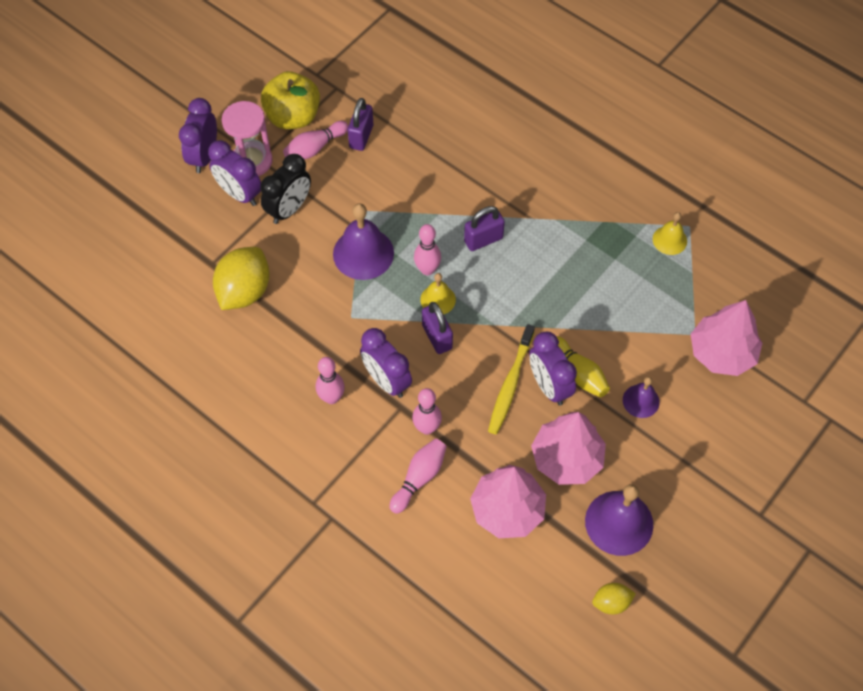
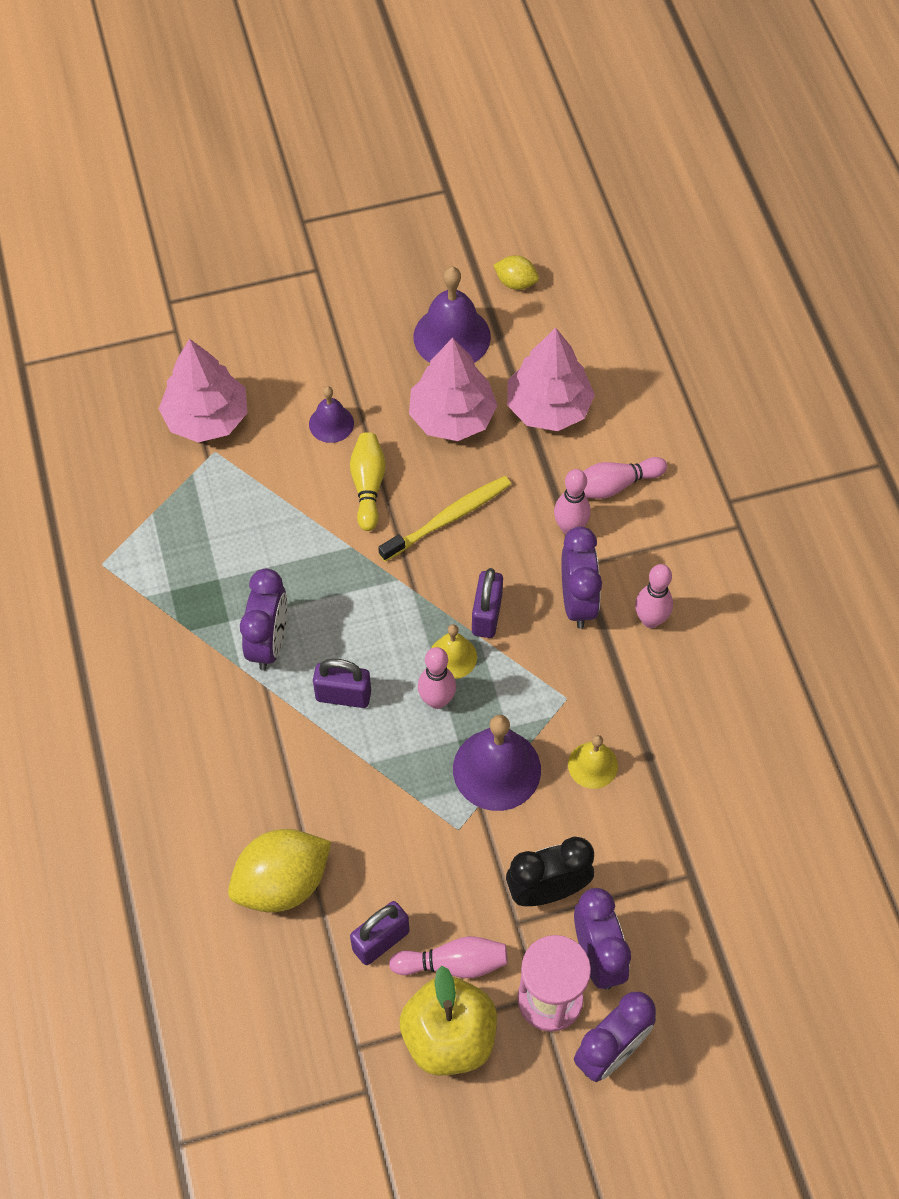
camera: 145 degrees left, 0 degrees up
yellow lemon [213,247,270,310] -> yellow lemon moved to [228,829,331,912]
purple clock [529,332,577,406] -> purple clock moved to [240,569,288,670]
yellow bell [653,212,687,255] -> yellow bell moved to [568,735,618,789]

